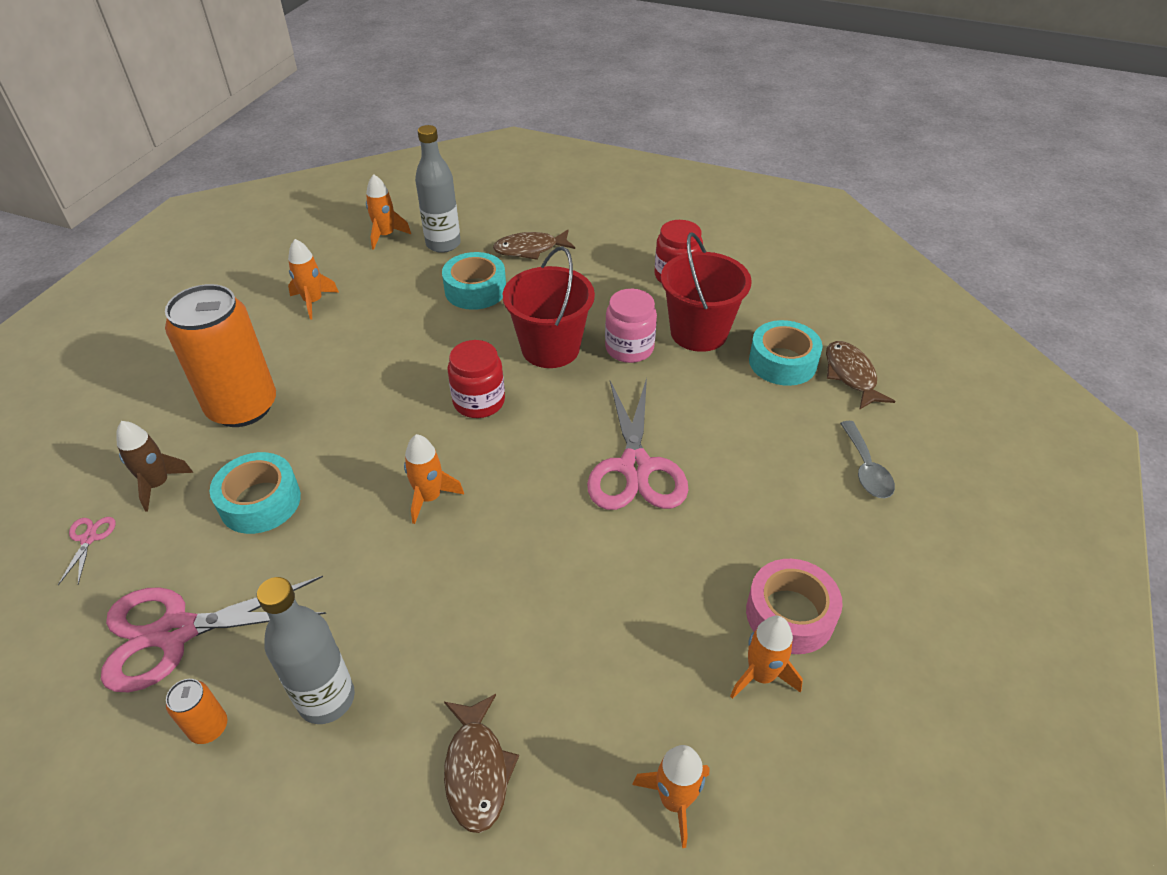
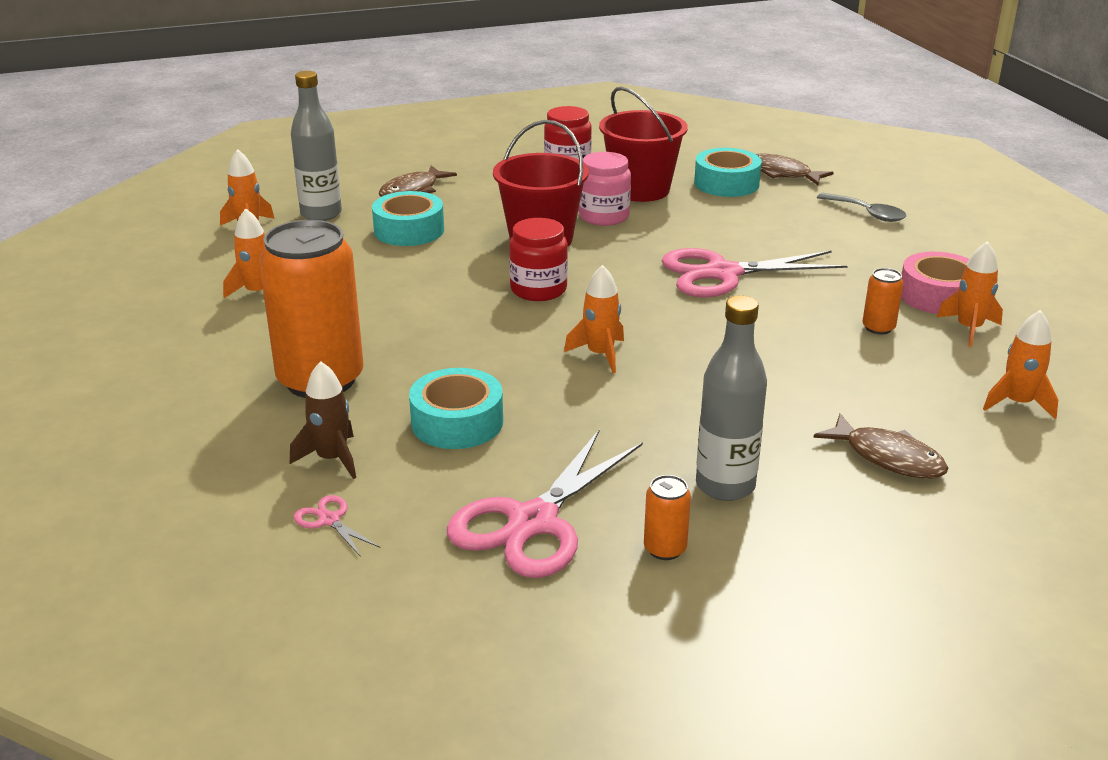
camera: 40 degrees left, 15 degrees down
pink scissors [587,378,688,510] -> pink scissors turned 120 degrees clockwise [662,248,847,297]
none -> orange can [863,268,903,334]

